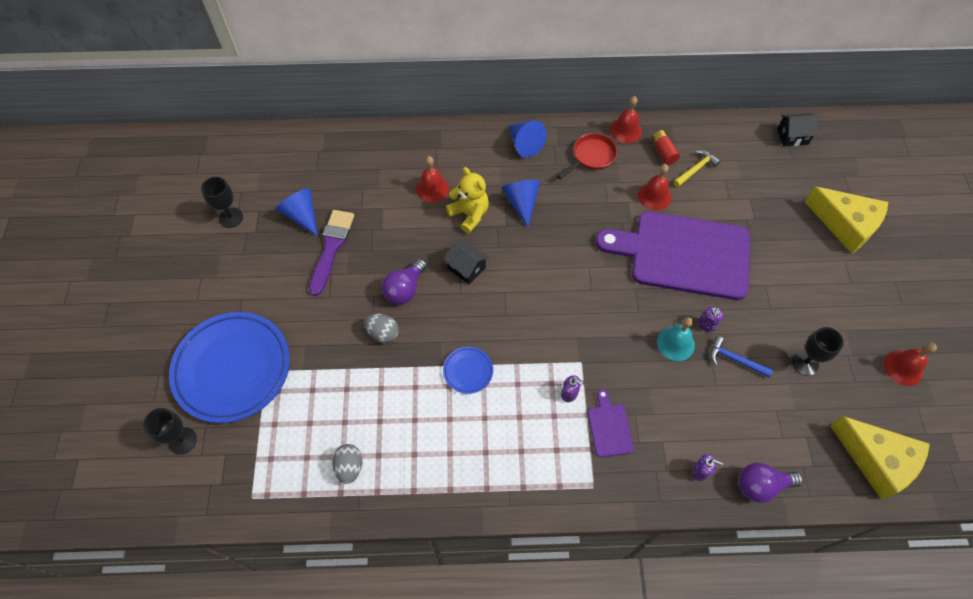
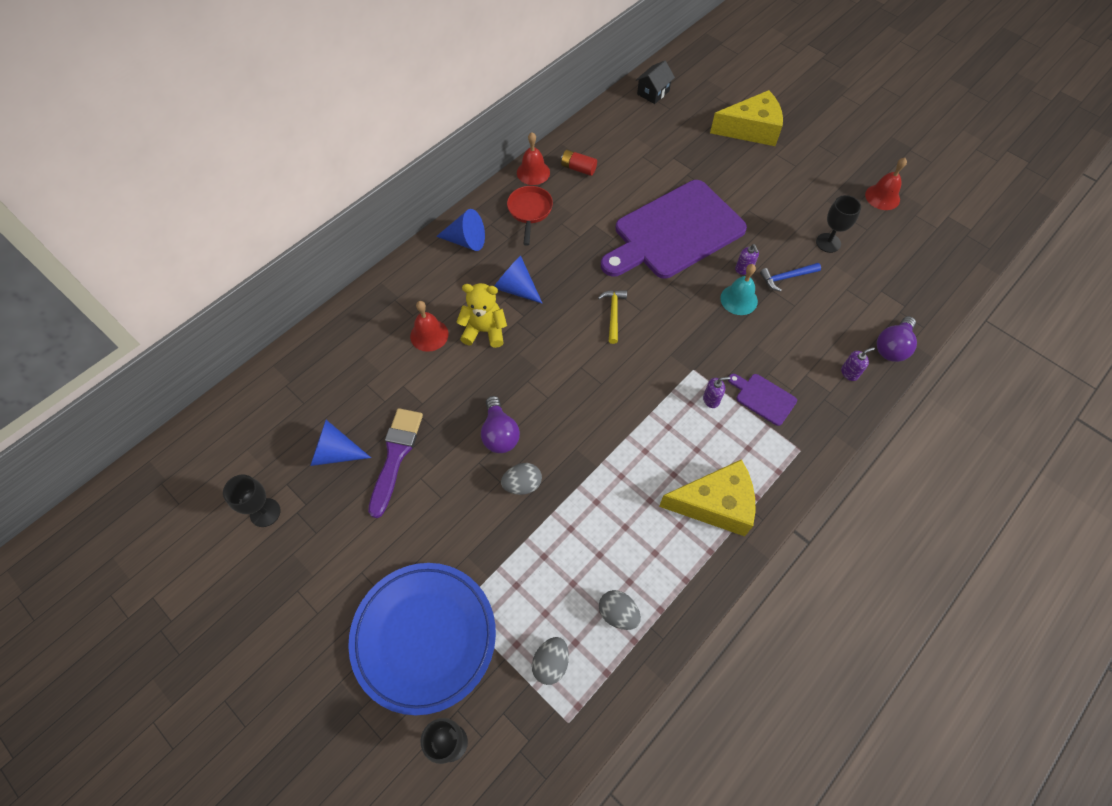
camera: 45 degrees left, 0 degrees up
purple brush [309,210,354,296] -> purple brush turned 45 degrees clockwise [368,408,423,518]
black house [443,239,489,284] -> none
blue plate [443,347,493,394] -> none
red bell [638,164,672,210] -> none
yellow hammer [673,150,720,187] -> yellow hammer moved to [598,290,627,344]
yellow cheese [830,416,930,500] -> yellow cheese moved to [659,459,755,536]
none -> grey egg [532,637,569,685]

